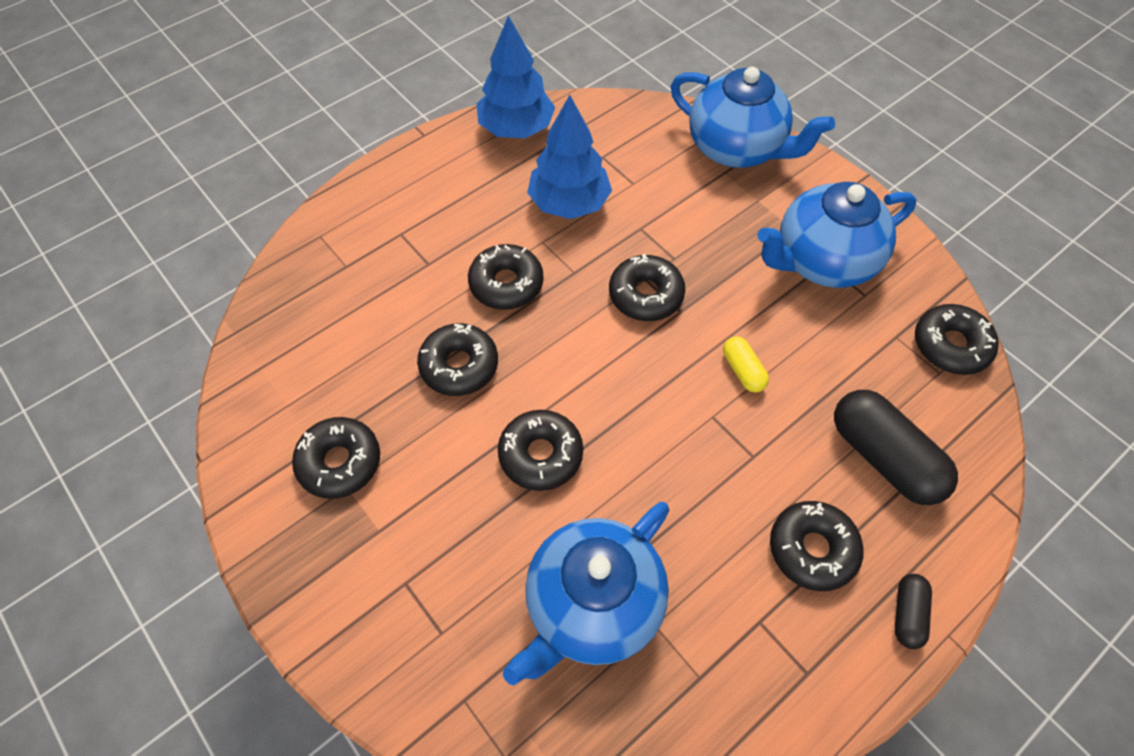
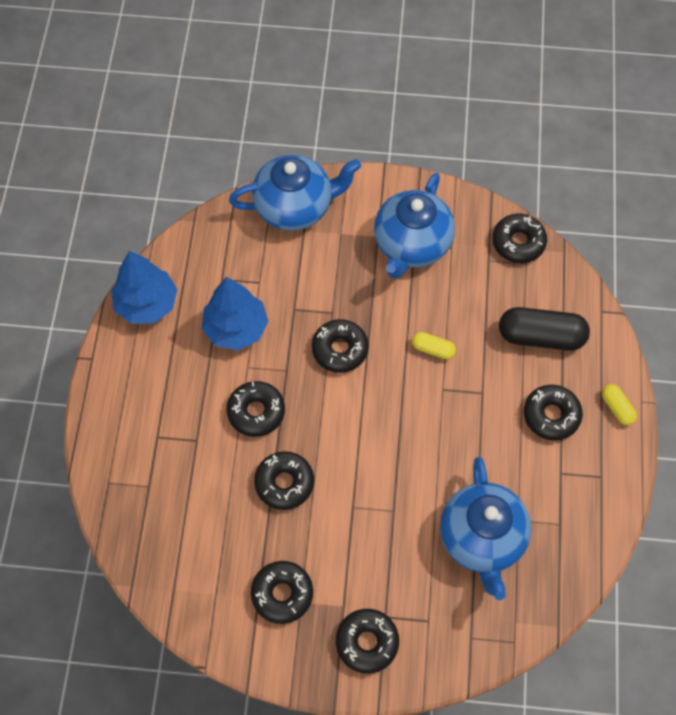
camera: 45 degrees left, 5 degrees up
black donut [498,410,583,491] -> black donut moved to [336,609,399,674]
black capsule [895,574,932,649] -> yellow capsule [602,384,637,425]

